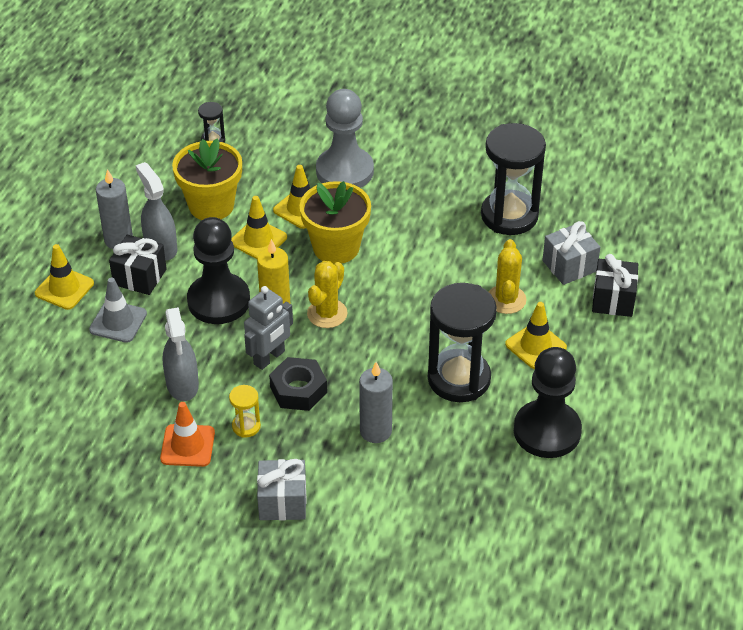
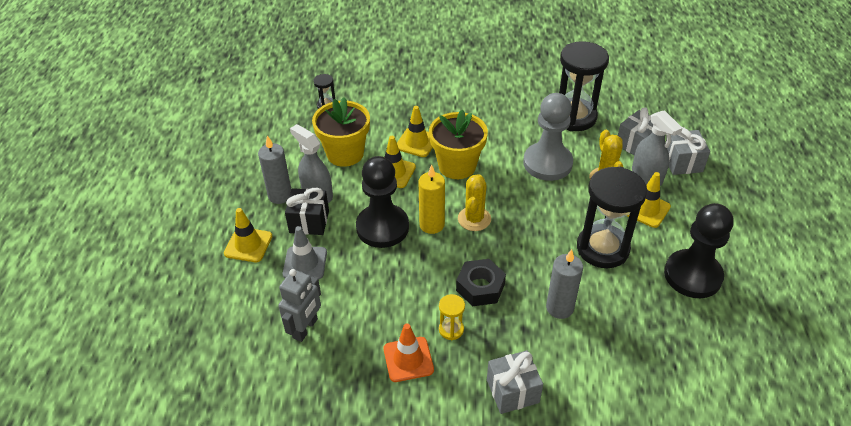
camera: 15 degrees left, 0 degrees up
grey spray bottle [163,307,199,401] -> grey spray bottle moved to [632,110,683,186]
grey robot [244,286,293,370] -> grey robot moved to [278,269,321,342]
grey pawn [316,89,374,188] -> grey pawn moved to [523,93,573,181]
black gift [592,254,638,317] -> grey gift [665,127,710,175]

